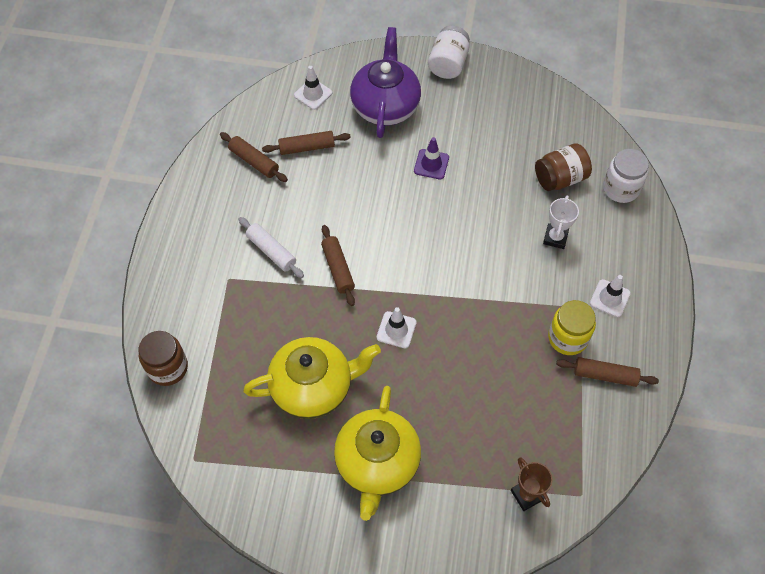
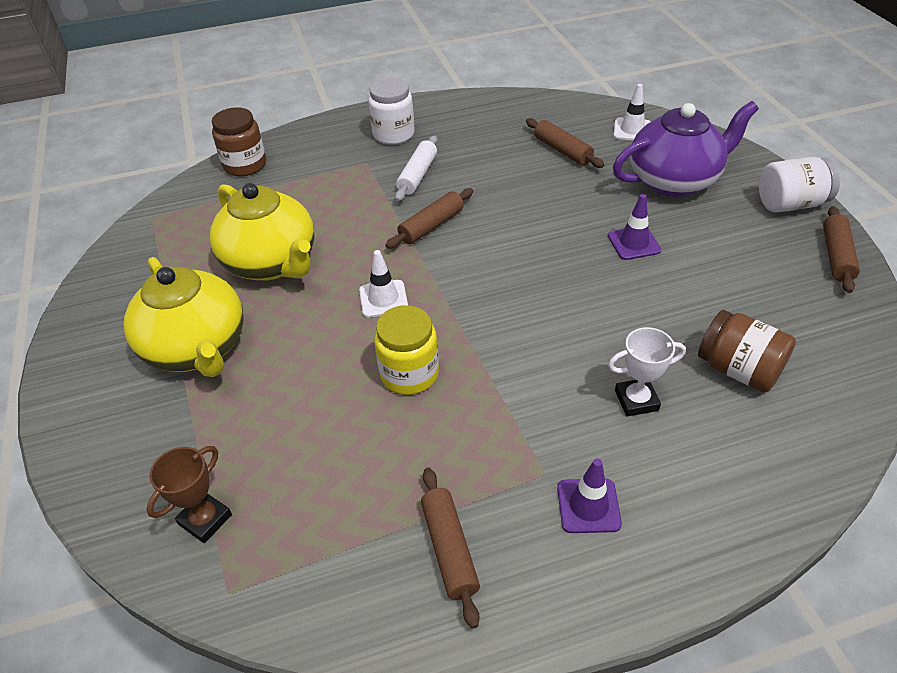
camera: 65 degrees right, 15 degrees down
brown rolling pin [220,132,288,182] -> brown rolling pin moved to [823,206,860,293]
yellow teapot [334,386,421,521] -> yellow teapot turned 105 degrees counterclockwise [124,257,244,377]
yellow jar [548,300,596,355] -> yellow jar moved to [374,305,439,395]
white traffic cone [590,275,631,317] -> purple traffic cone [557,459,622,533]
white jar [603,149,649,203] -> white jar moved to [368,78,415,145]

